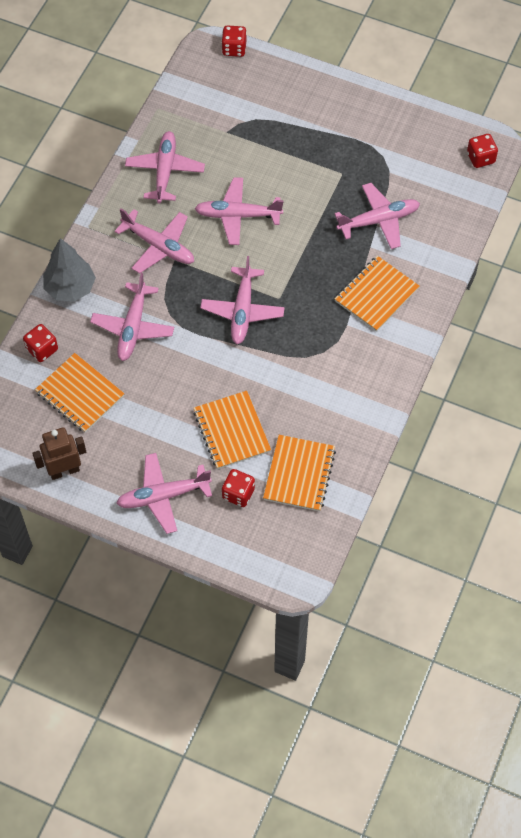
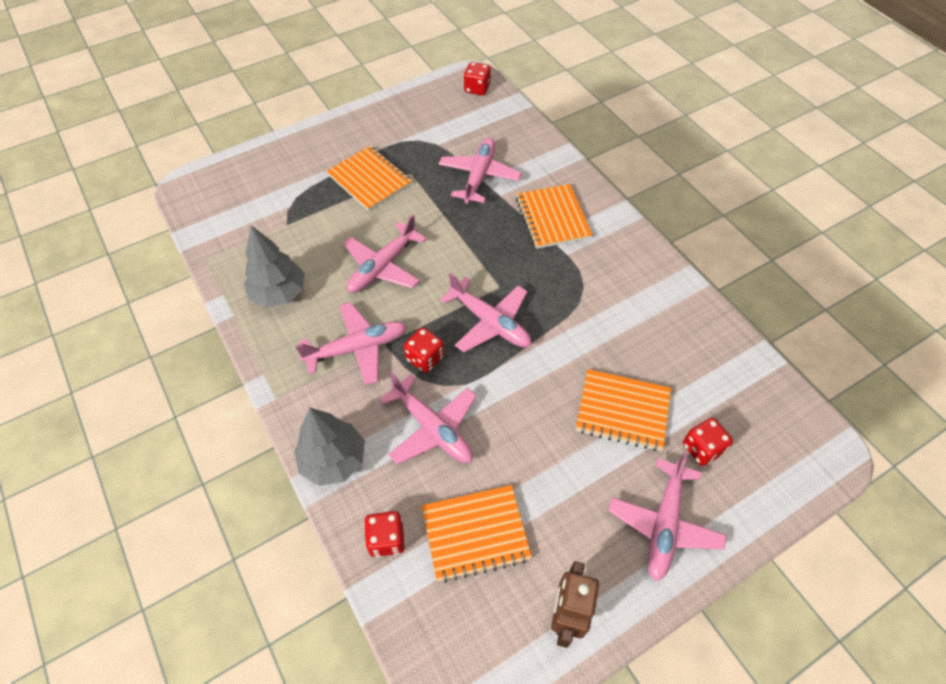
camera: 55 degrees left, 5 degrees down
pink plane [125,131,205,203] -> grey tree [244,225,305,308]
red dice [222,25,247,57] -> red dice moved to [404,327,444,373]
orange notebook [263,435,336,511] -> orange notebook moved to [327,146,412,211]

